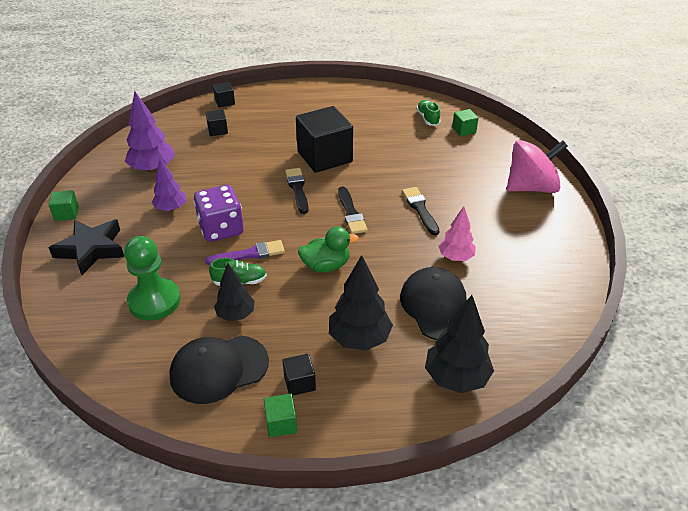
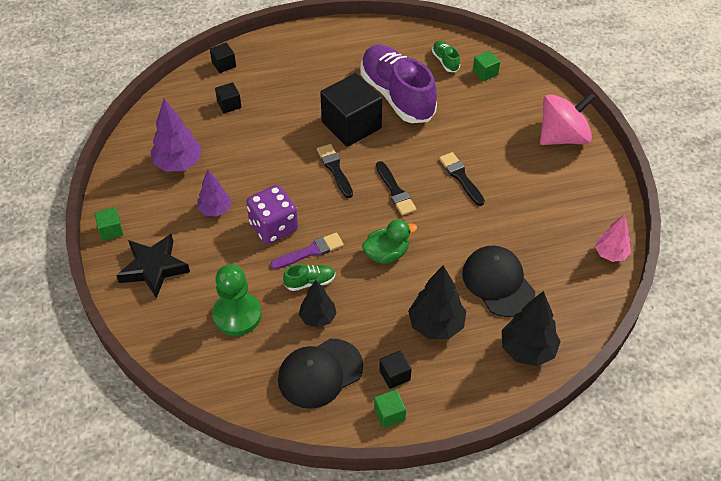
camera: 10 degrees left, 10 degrees up
pink tree [439,206,476,261] -> pink tree moved to [595,214,631,262]
none -> purple shoe [360,45,437,123]

